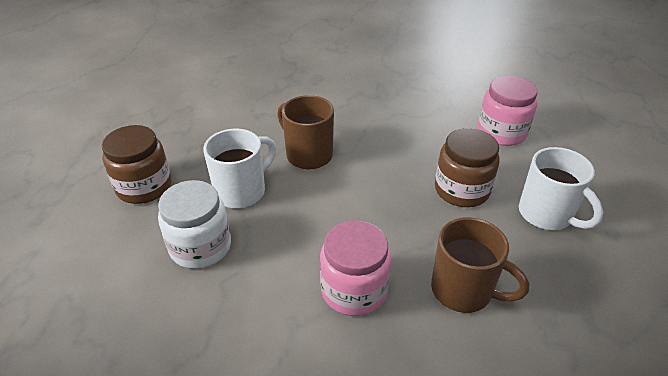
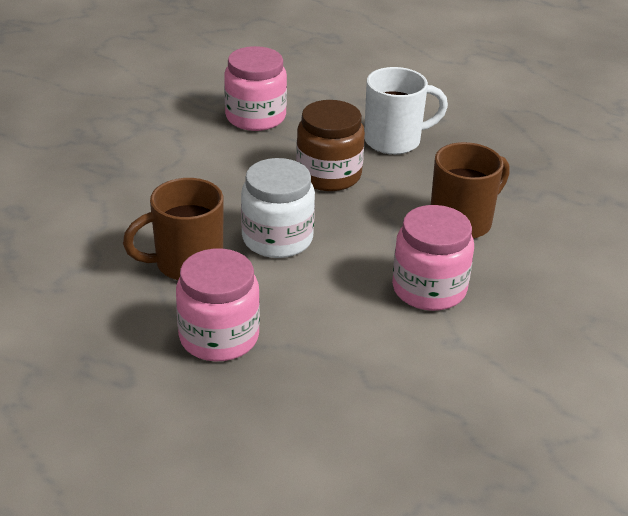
camera: 70 degrees left, 5 degrees down
brown jar [102,125,171,204] -> none
white jar [158,180,231,269] -> white jar moved to [241,158,315,258]
white mug [203,129,276,208] -> pink jar [176,248,260,361]

